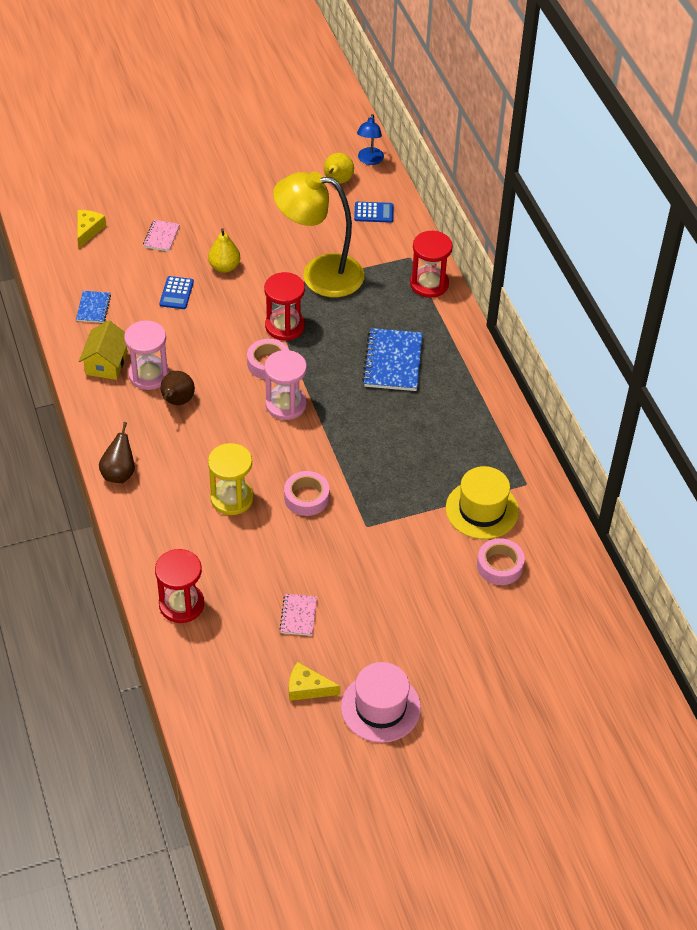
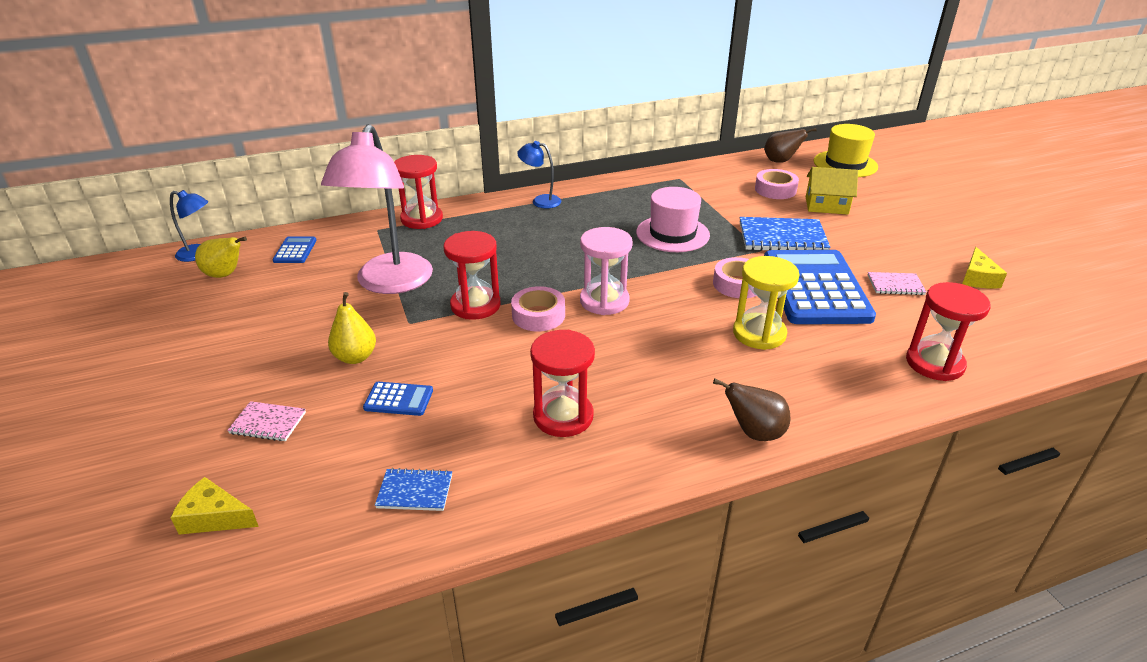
camera: 90 degrees left, 15 degrees down
yellow house [79,320,127,380] -> yellow house moved to [806,167,858,215]
pink hourglass [124,320,169,390] -> red hourglass [530,330,595,437]
brown pear [161,371,195,405] -> brown pear moved to [764,128,816,163]
yellow lamp [273,172,364,297] -> pink lamp [321,124,433,294]
pink hat [341,662,421,743] -> pink hat moved to [636,187,710,252]
blue notebook [362,328,423,391] -> blue notebook moved to [740,217,830,251]
yellow hat [446,466,519,539] -> yellow hat moved to [814,124,878,177]
none -> blue lamp [517,141,561,209]
none -> blue calculator [764,250,876,324]

